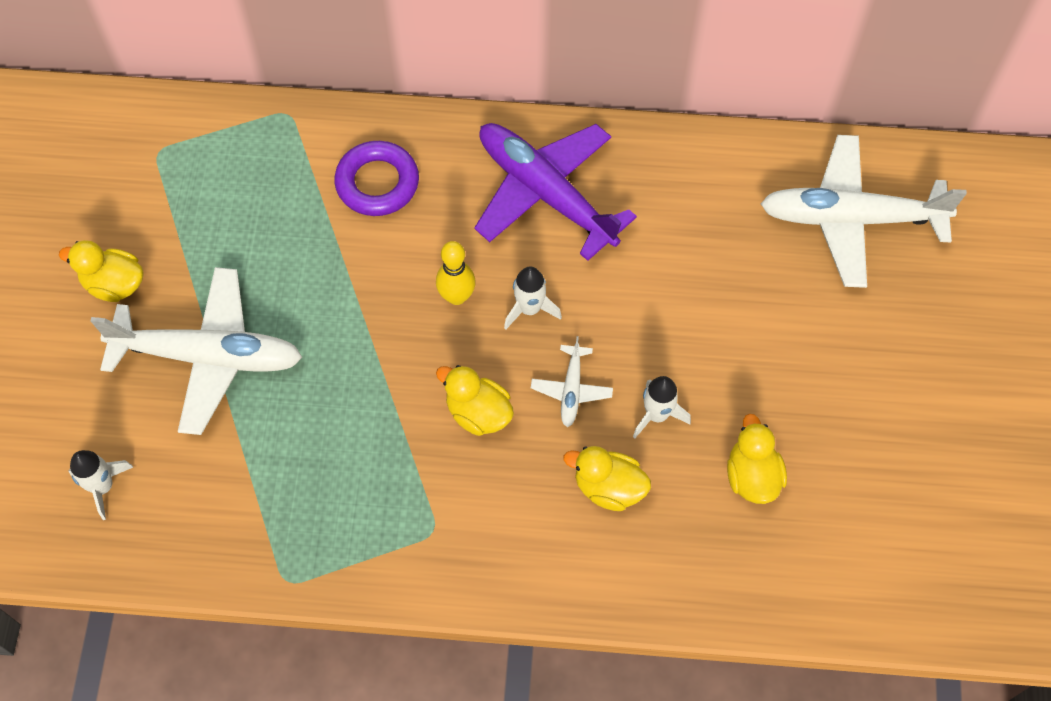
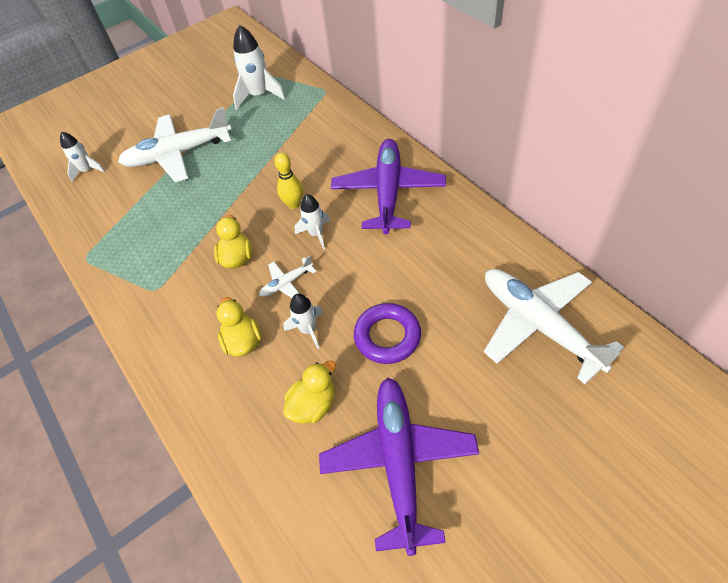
camera: 55 degrees right, 10 degrees down
yellow duck [59,240,144,302] -> none
white plane [90,267,302,435] -> white plane turned 105 degrees clockwise [118,107,232,182]
purple ring [334,141,419,216] -> purple ring moved to [354,303,421,364]
none -> white rocket [233,25,286,110]
none -> purple plane [319,378,479,556]

